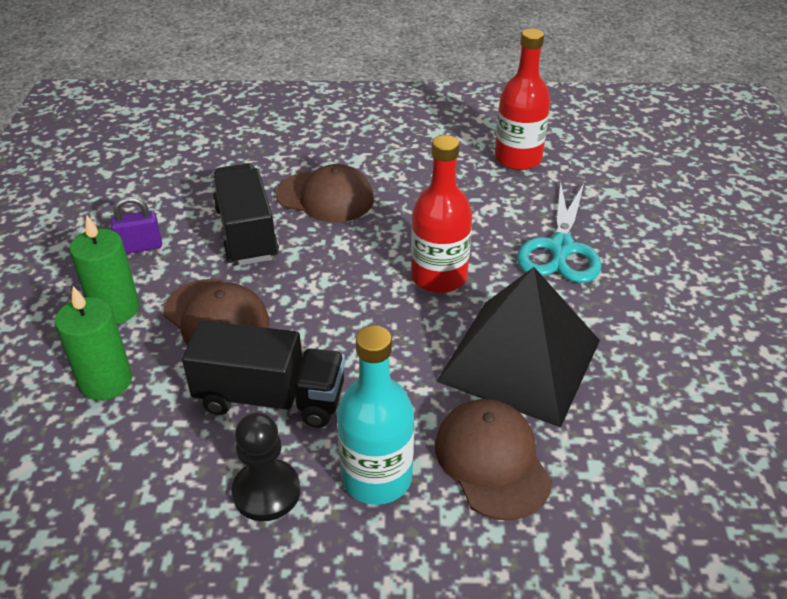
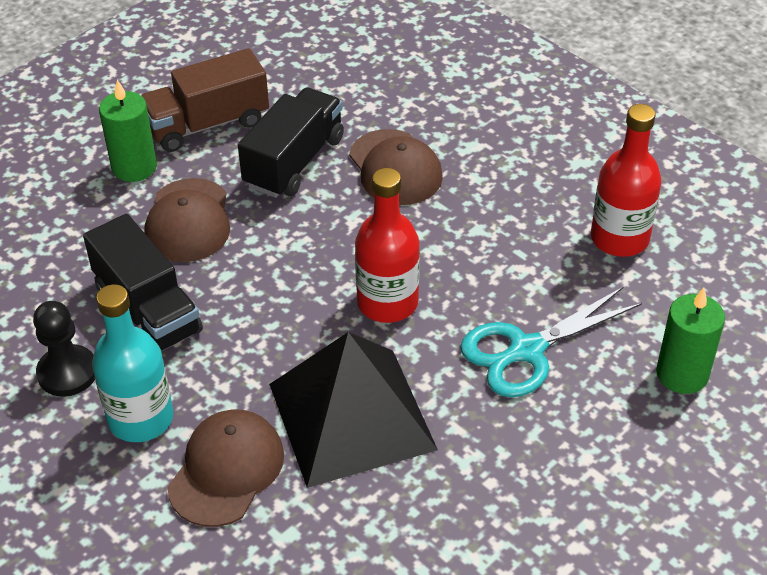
camera: 45 degrees right, 5 degrees up
green candle [55,286,132,400] -> green candle moved to [656,288,725,394]
purple padlock [110,196,162,254] -> brown truck [141,48,269,152]

